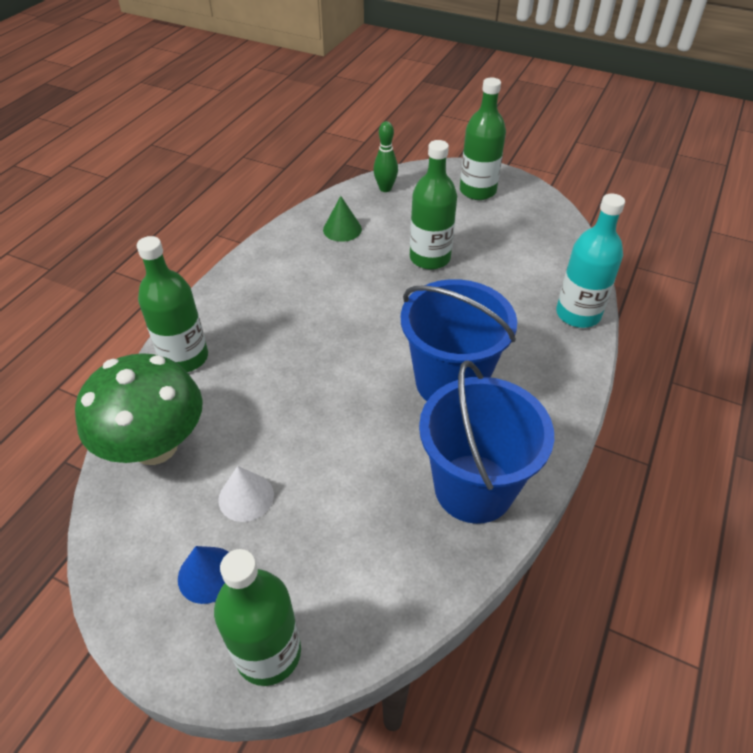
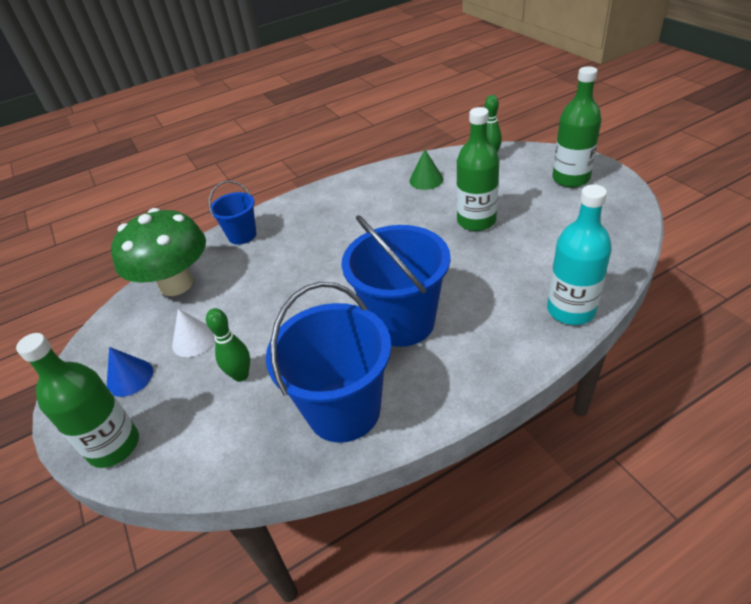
camera: 40 degrees right, 5 degrees down
green bottle [137,236,208,372] -> blue bucket [209,181,257,245]
none -> green bowling pin [206,308,250,382]

